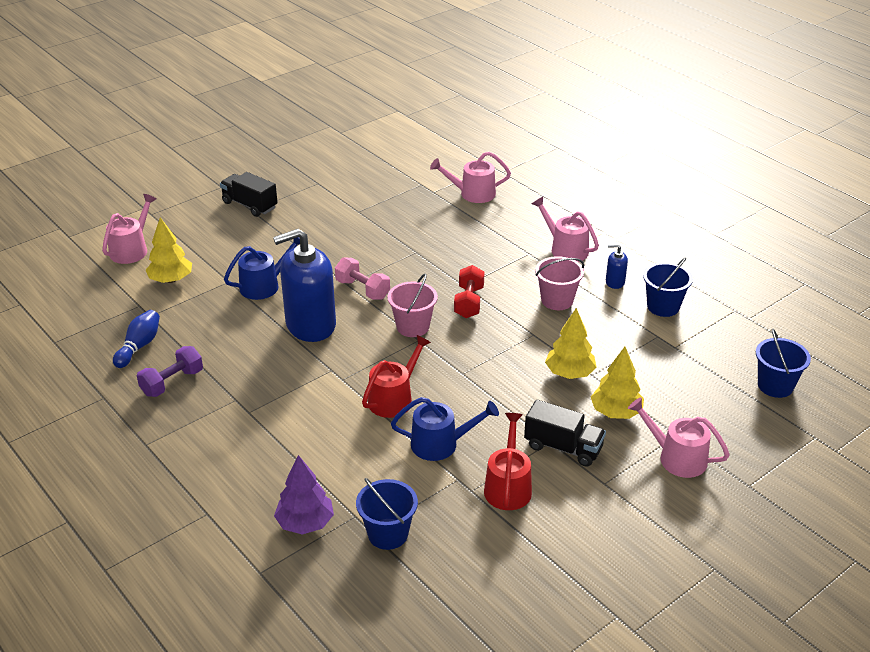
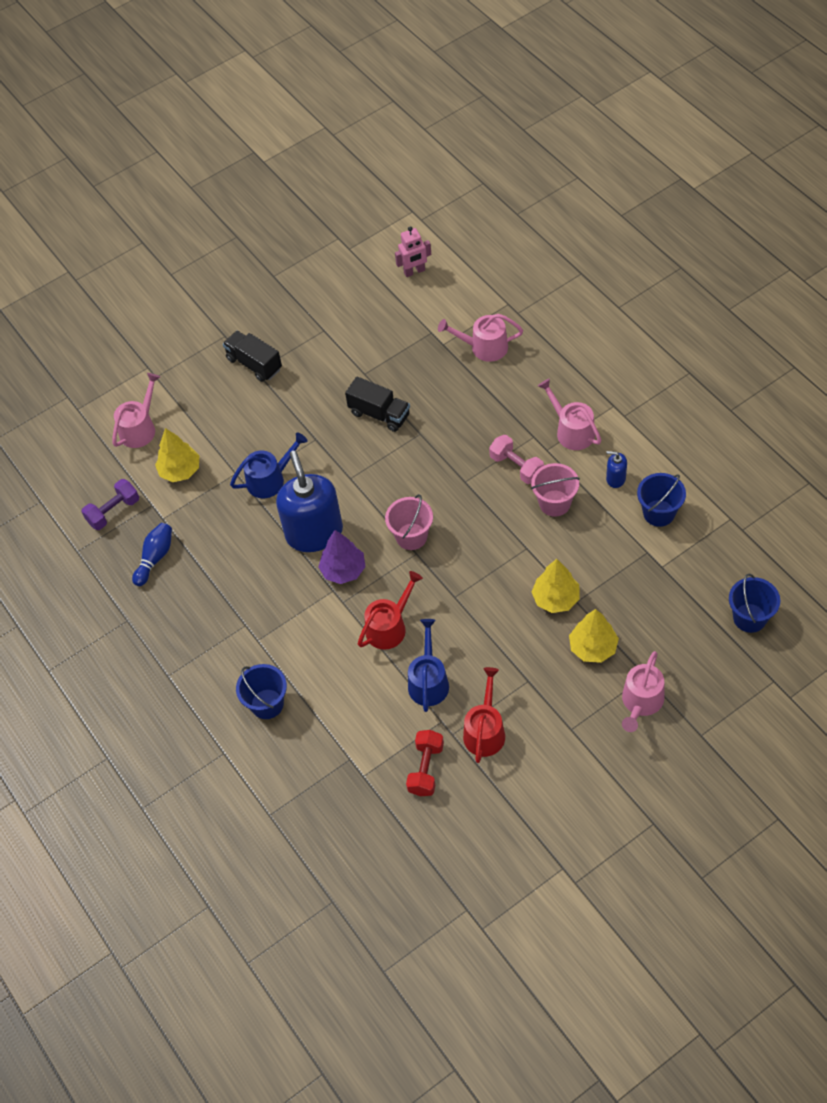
camera: 10 degrees right, 20 degrees up
purple dumbbell [137,346,203,397] -> purple dumbbell moved to [81,479,139,530]
blue soap dispenser [273,229,336,342] -> blue soap dispenser turned 90 degrees clockwise [276,451,343,552]
purple tree [274,455,334,534] -> purple tree moved to [318,530,366,584]
pink dumbbell [335,257,390,300] -> pink dumbbell moved to [489,435,544,484]
blue bucket [356,478,418,550] -> blue bucket moved to [236,664,287,719]
blue watering can [391,397,499,461] -> blue watering can turned 90 degrees counterclockwise [408,619,449,712]
red dumbbell [454,265,485,318] -> red dumbbell moved to [406,730,444,796]
black truck [524,399,606,467] -> black truck moved to [345,377,410,432]
pink watering can [628,397,730,478] -> pink watering can turned 105 degrees counterclockwise [622,651,664,732]
none -> pink robot [395,226,431,277]

